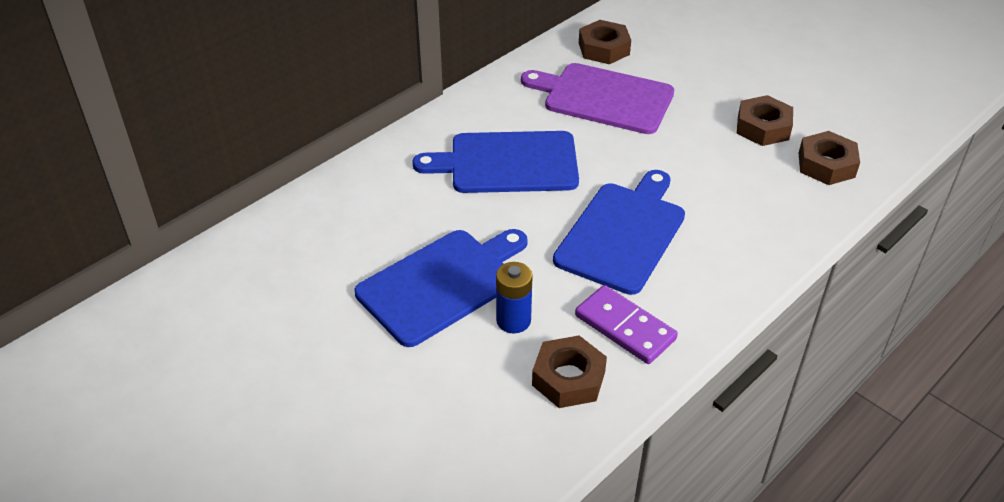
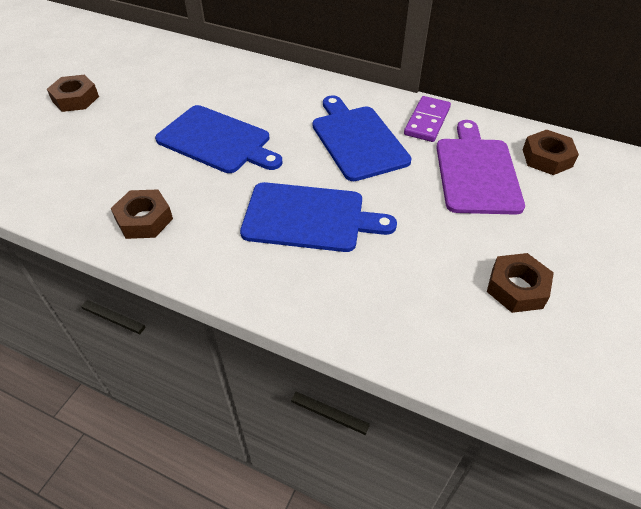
camera: 70 degrees right, 5 degrees up
blue battery [496,262,533,333] -> none
purple domino [575,285,678,364] -> purple domino moved to [404,96,451,142]
brown nut [799,131,860,185] -> brown nut moved to [47,75,99,112]

